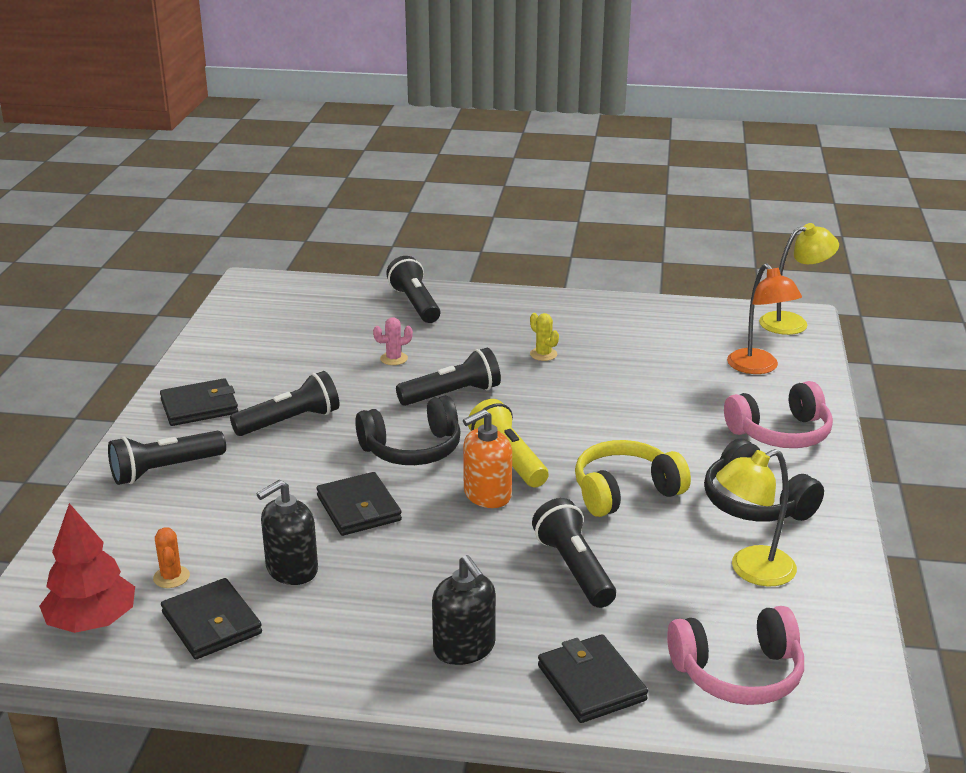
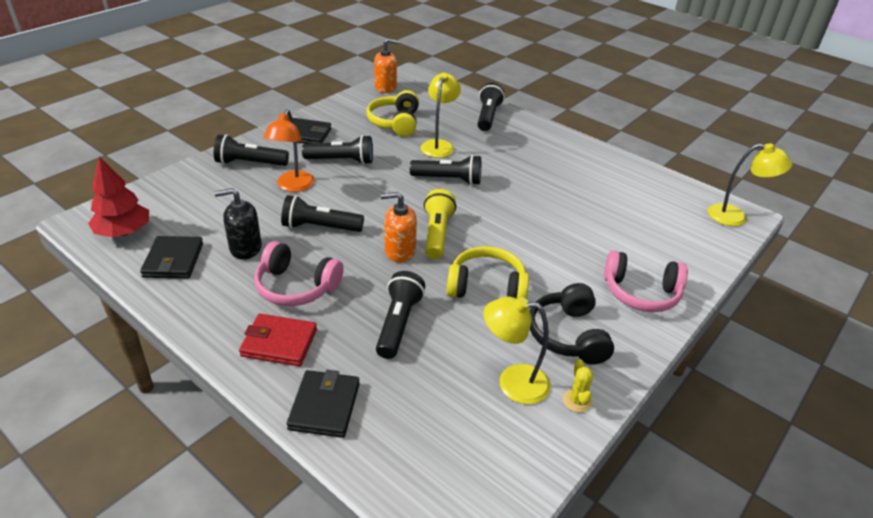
camera: 30 degrees right, 10 degrees up
orange cactus [153,527,190,588] -> none
black wallet [317,472,402,536] -> black flashlight [281,195,364,232]
black headphones [355,396,461,465] -> none
pink cactus [373,317,413,365] -> yellow lamp [421,72,461,158]
black soap dispenser [432,555,496,665] -> red wallet [239,314,317,366]
yellow cactus [530,313,559,361] -> yellow cactus moved to [563,359,593,412]
pink headphones [667,606,804,705] -> pink headphones moved to [254,241,344,306]
orange lamp [727,263,802,374] -> orange lamp moved to [263,109,315,192]
none -> yellow headphones [367,90,419,137]
none -> orange soap dispenser [374,38,400,93]

